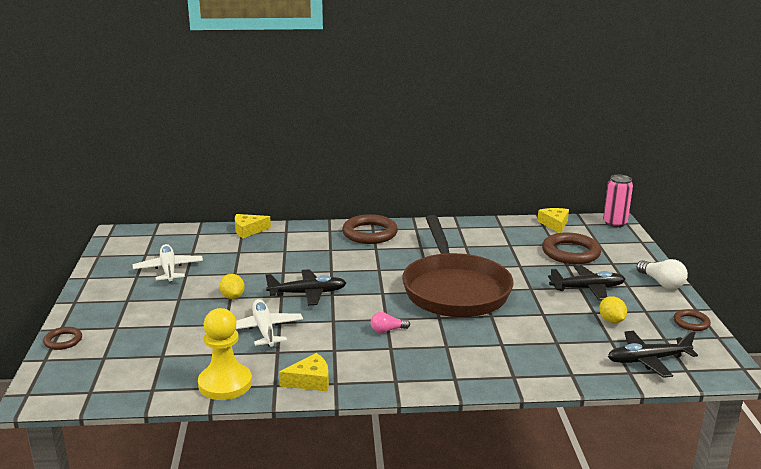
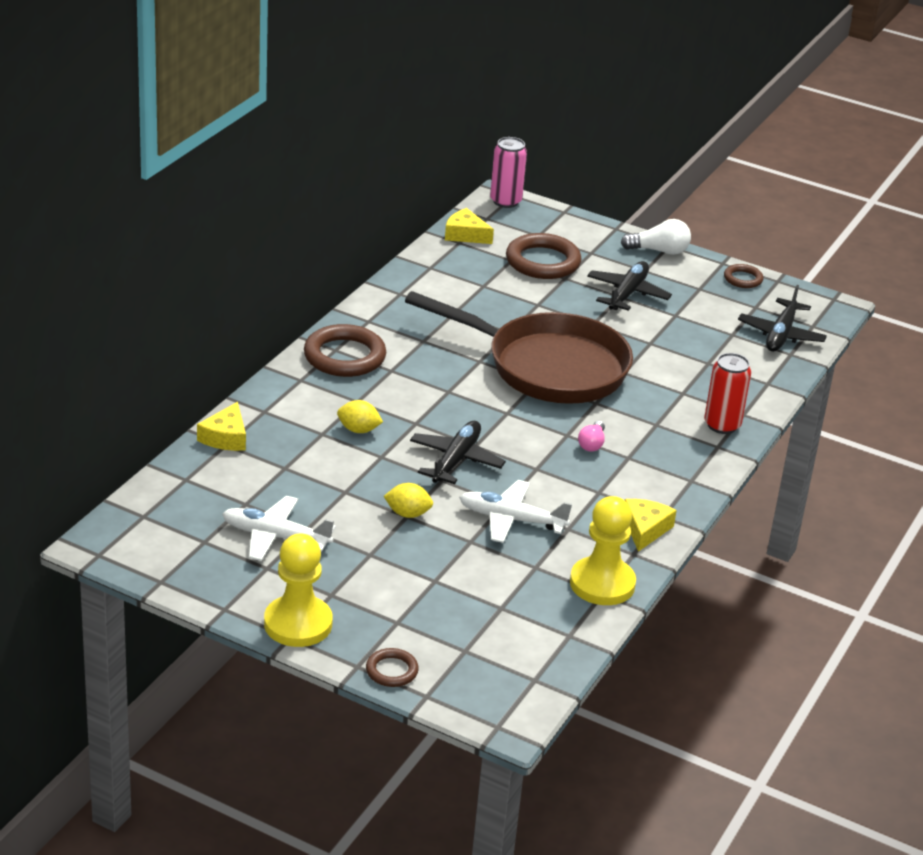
camera: 60 degrees left, 10 degrees up
yellow lemon [599,296,627,323] -> yellow lemon moved to [337,400,383,433]
none -> yellow pawn [264,534,333,647]
none -> red can [704,353,751,434]

